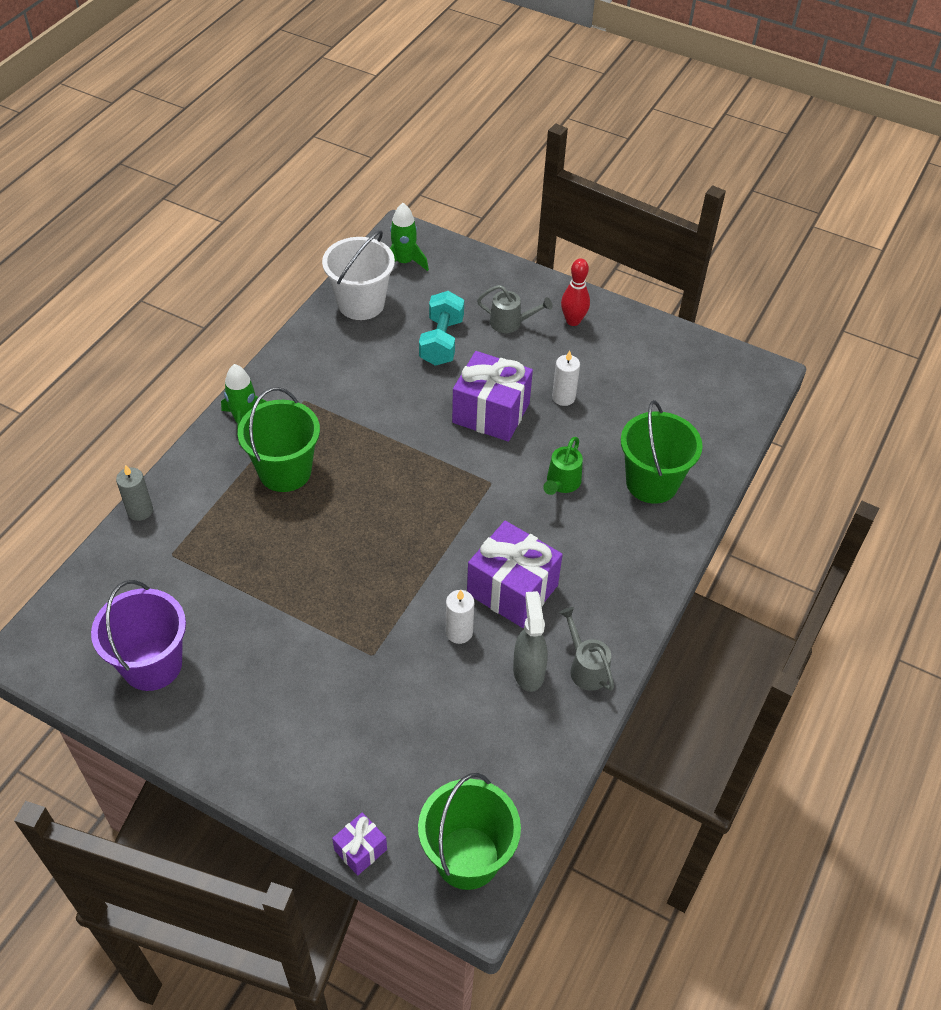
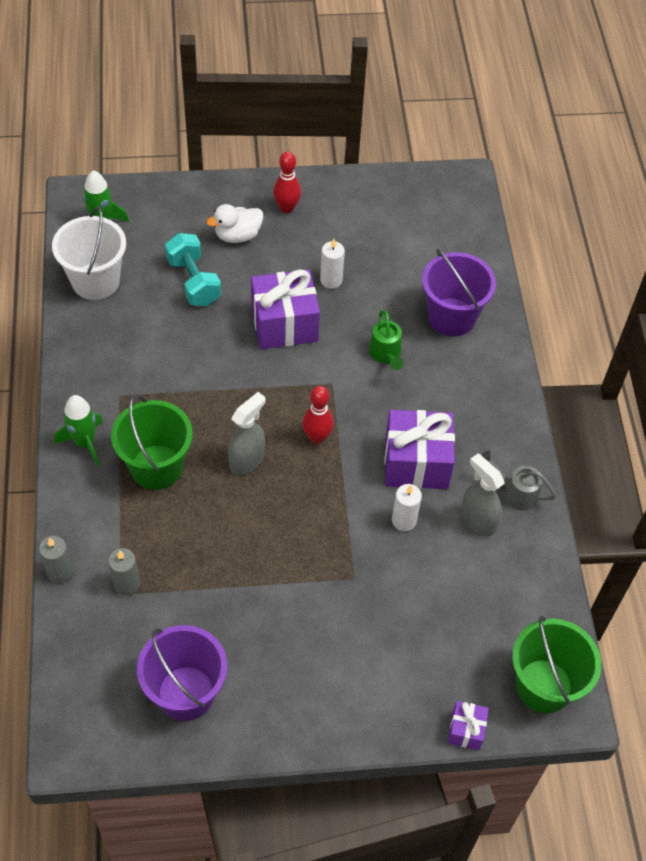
camera: 35 degrees left, 5 degrees up
grey watering can [477,285,553,333] -> white duck [206,204,263,243]
green bucket [621,400,703,504] -> purple bucket [422,249,496,336]
none -> grey candle [108,548,140,596]
none -> grey spray bottle [228,392,266,475]
none -> red bowling pin [302,386,334,444]

